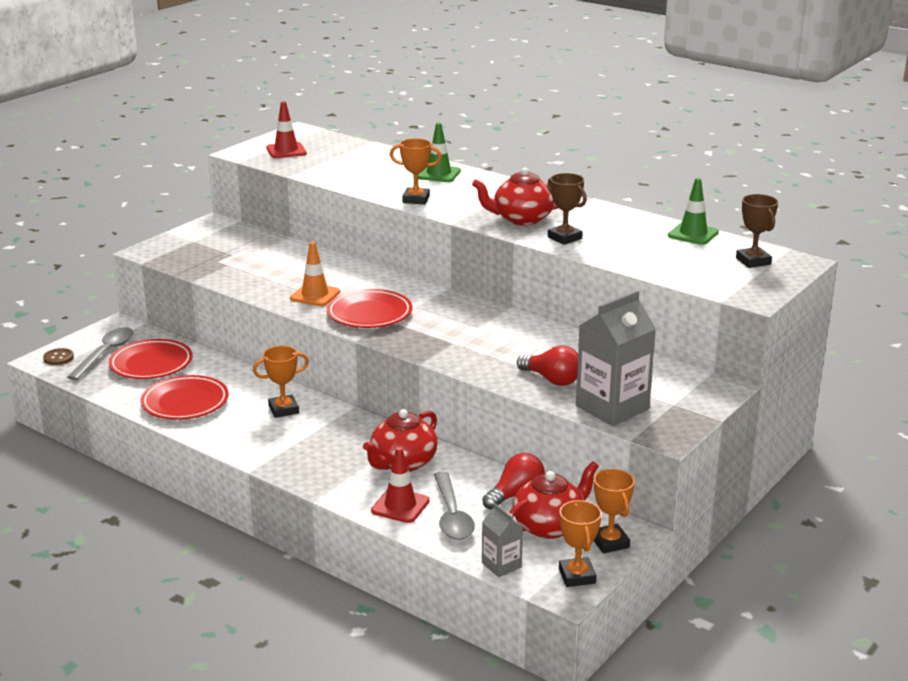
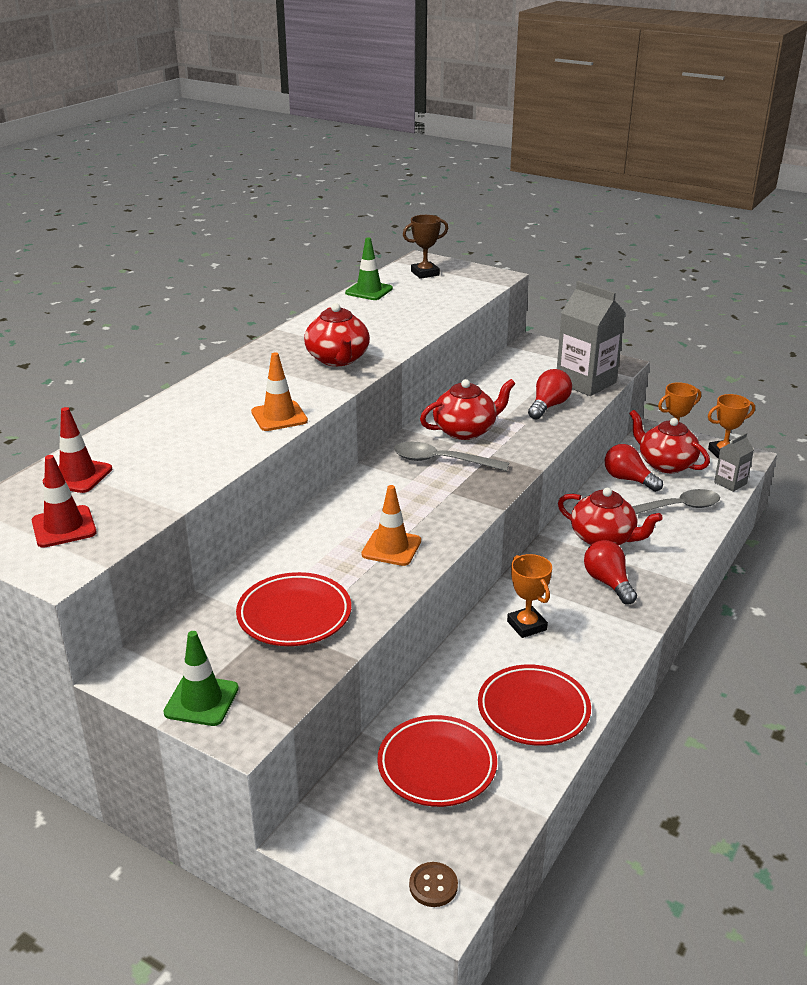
camera: 95 degrees left, 5 degrees up
grey spoon [67,327,134,380] -> grey spoon moved to [394,442,509,471]
red plate [327,289,412,328] -> red plate moved to [236,572,351,646]
red traffic cone [371,447,430,523] -> red traffic cone moved to [43,407,112,493]
orange trophy [390,138,442,204] -> orange traffic cone [251,352,308,431]
green traffic cone [418,123,461,182] -> green traffic cone moved to [163,631,239,726]
brown trophy [547,173,587,245] -> none
none -> red teapot [420,379,515,440]
none -> red light bulb [584,540,637,604]

